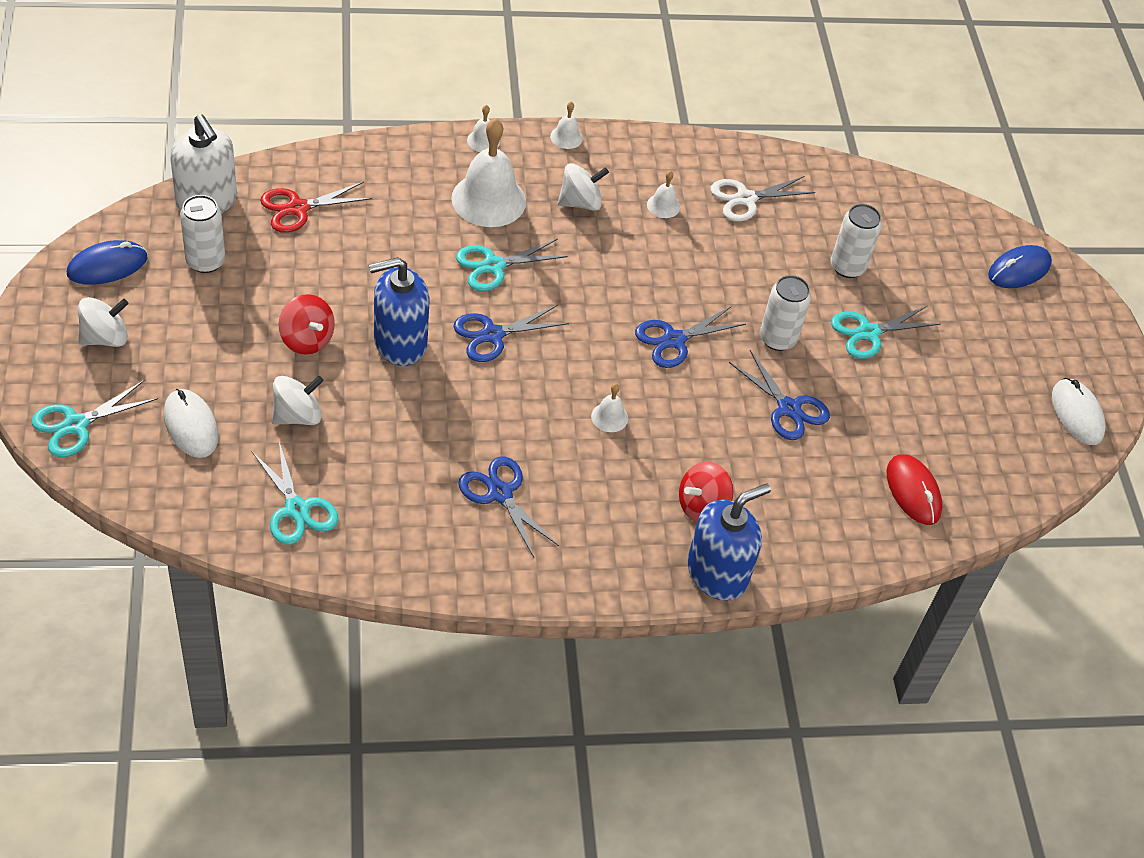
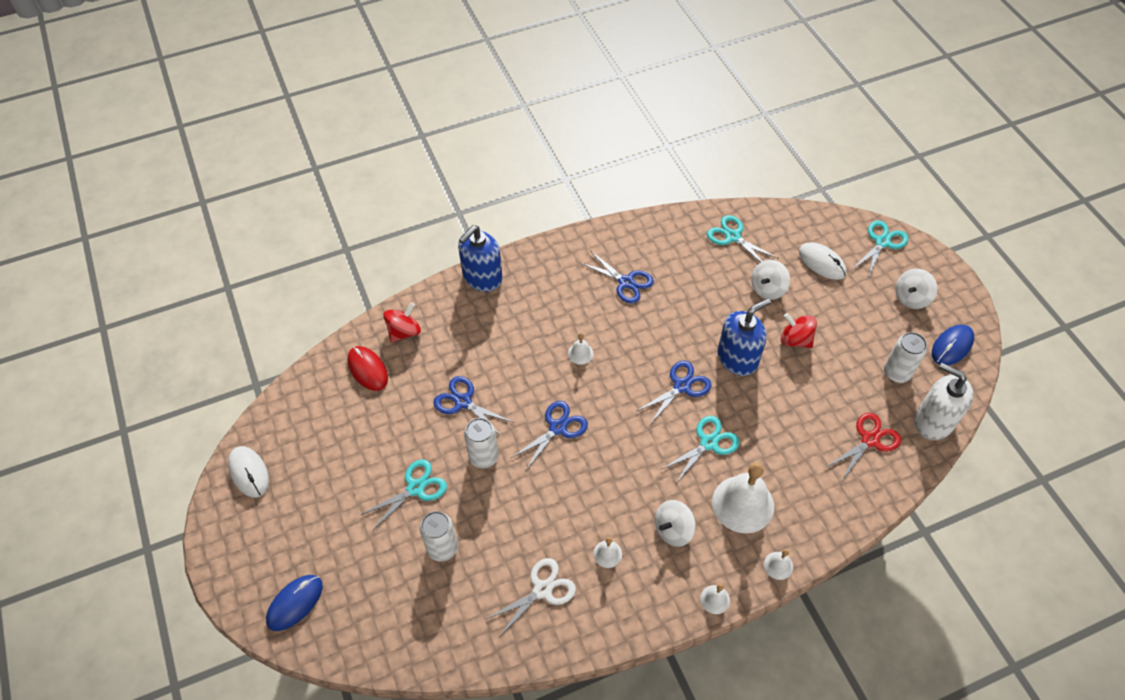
camera: 170 degrees right, 5 degrees up
red spinning top [679,462,733,523] -> red spinning top moved to [383,303,421,343]

